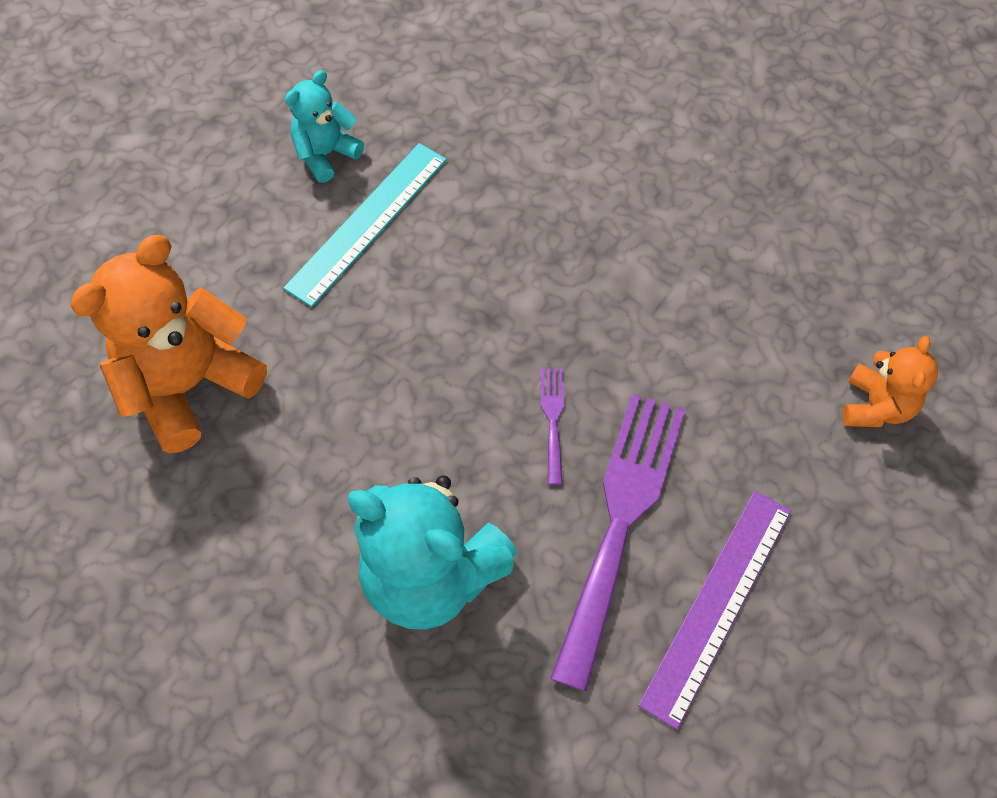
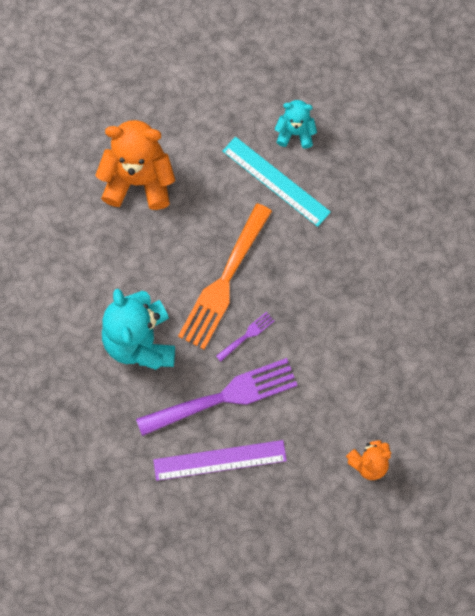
camera: 50 degrees right, 10 degrees up
turquoise ruler [283,143,447,307] -> turquoise ruler turned 45 degrees clockwise [223,137,331,227]
none -> orange fork [178,203,272,350]

